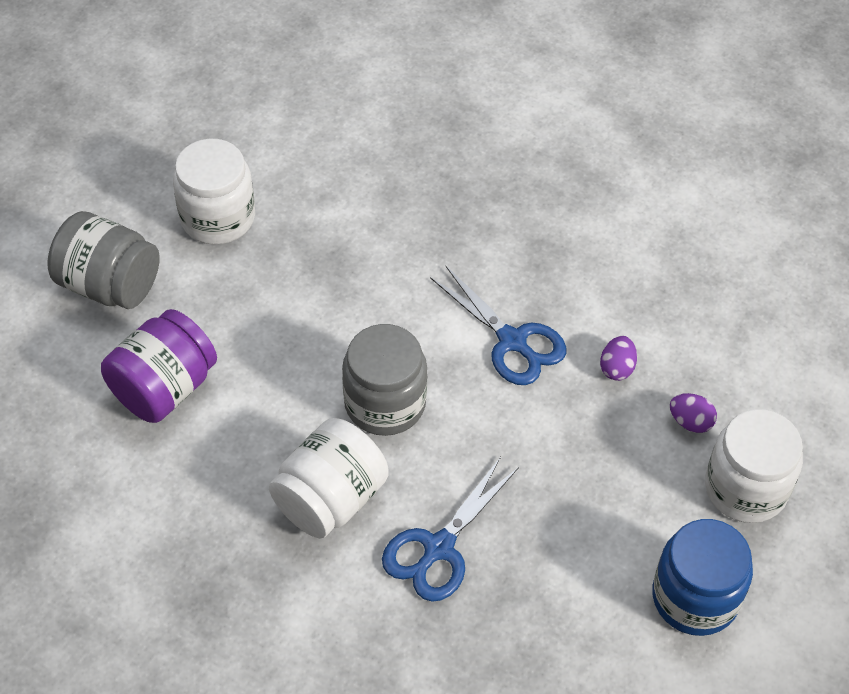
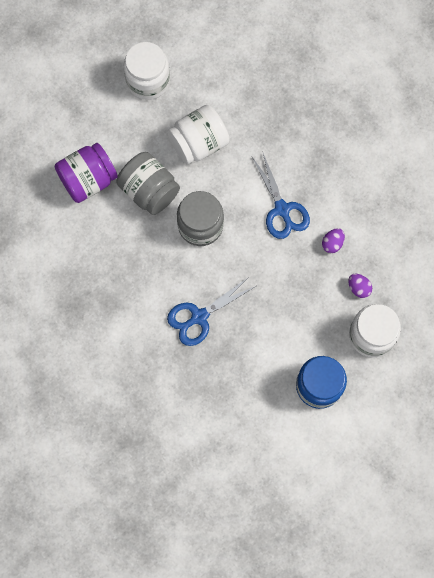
camera: 20 degrees right, 20 degrees up
grey jar [47,211,160,309] -> grey jar moved to [117,152,180,215]
white jar [269,418,389,539] -> white jar moved to [167,105,230,165]

